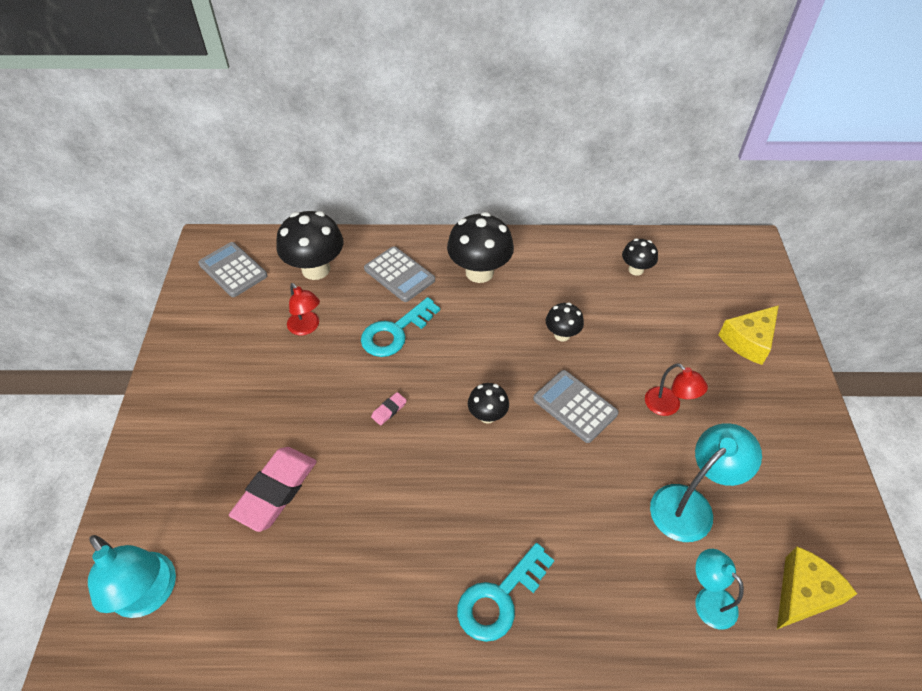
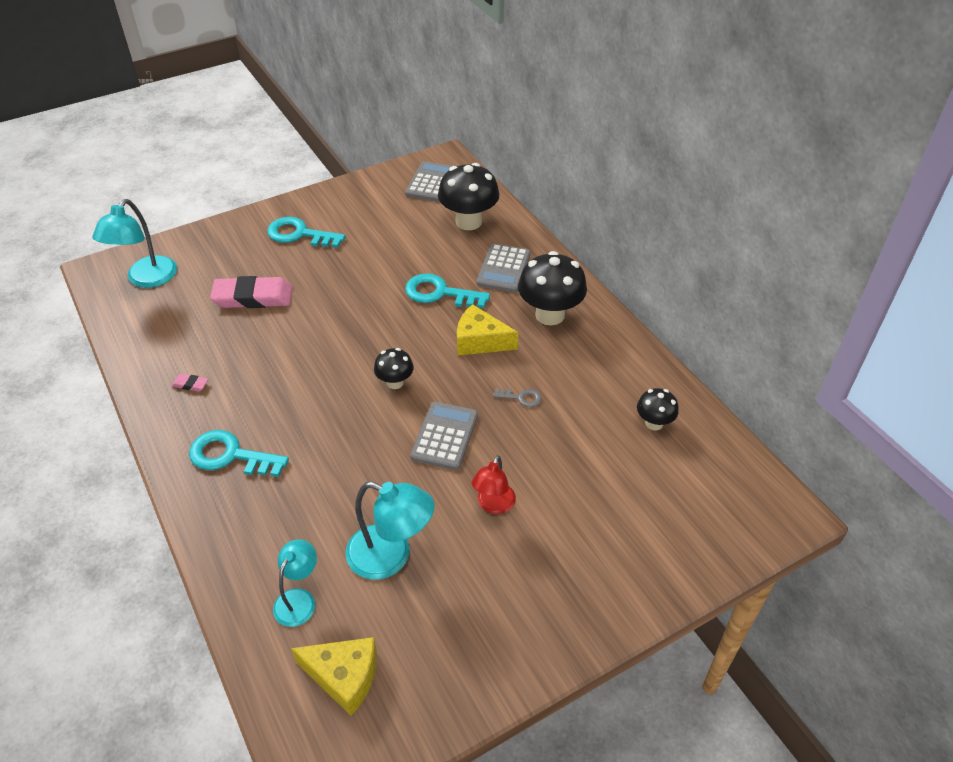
camera: 60 degrees right, 5 degrees down
red lamp [287,283,320,335] -> none
pink eraser [371,392,407,425] -> pink eraser moved to [172,374,208,392]
black mushroom [546,302,584,341] -> grey key [493,388,542,407]
yellow cheese [719,305,779,365] -> yellow cheese moved to [457,304,518,355]
none -> turquoise key [267,217,346,248]

